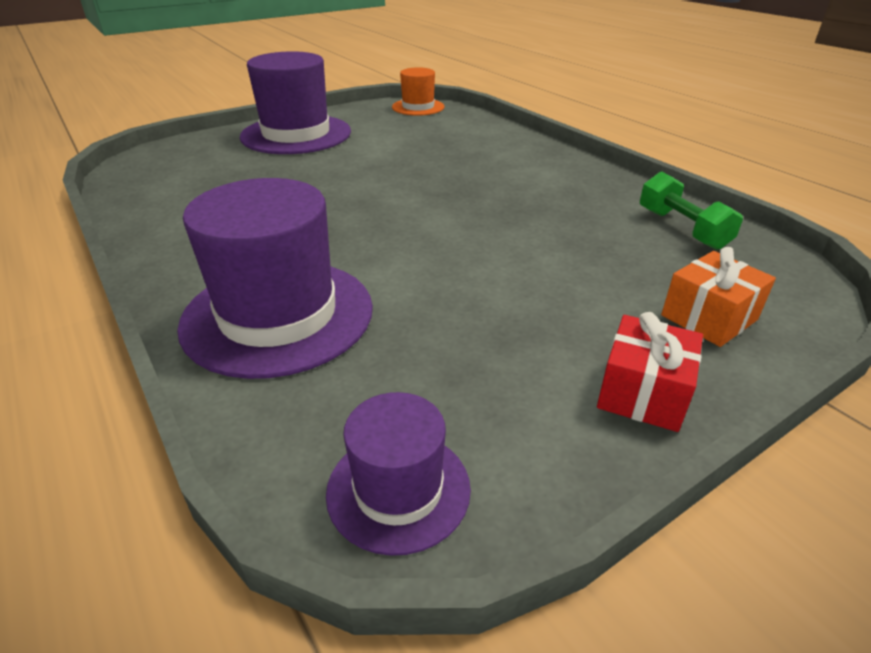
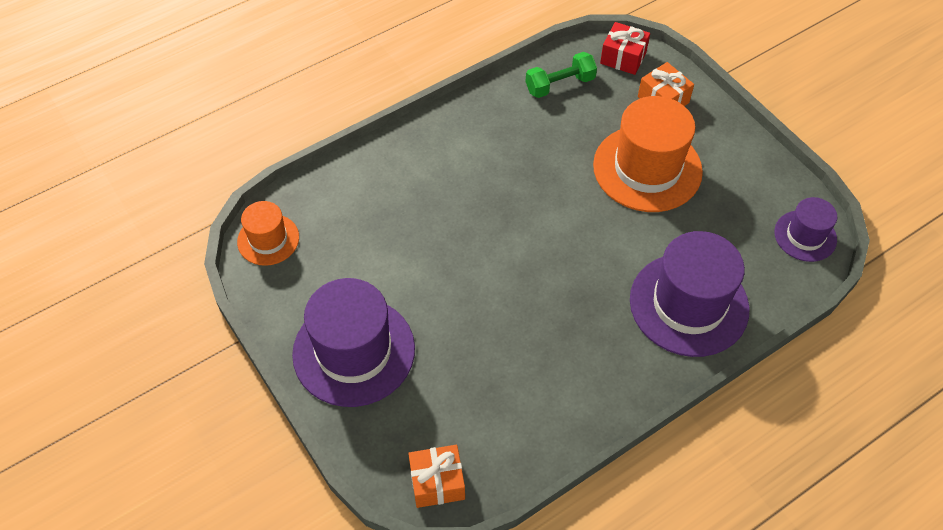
camera: 90 degrees left, 20 degrees up
red gift [597,312,703,432] -> red gift moved to [600,22,650,75]
none -> orange gift [408,445,465,508]
none -> orange hat [593,96,703,212]

